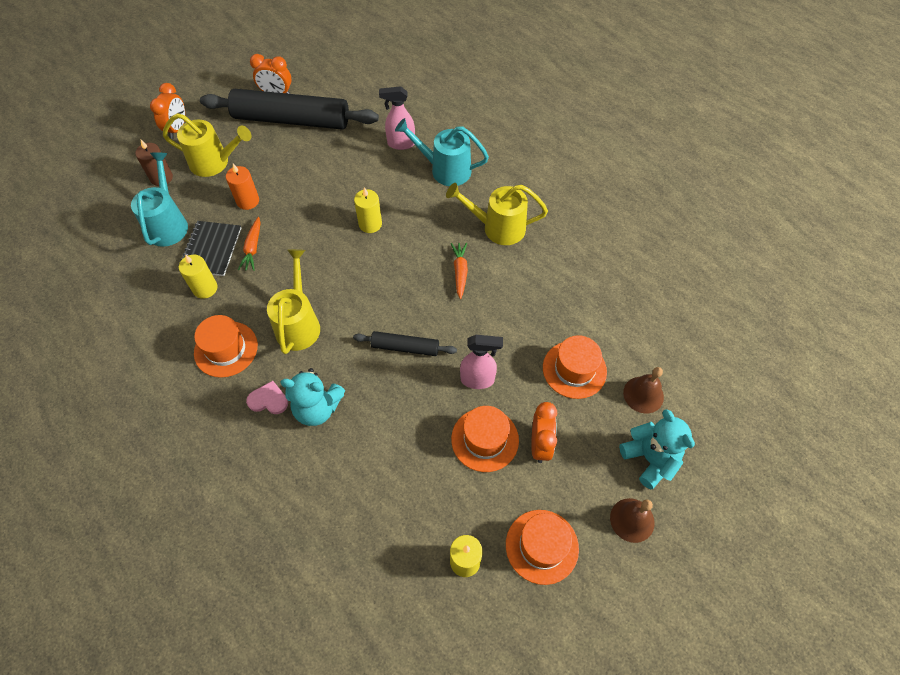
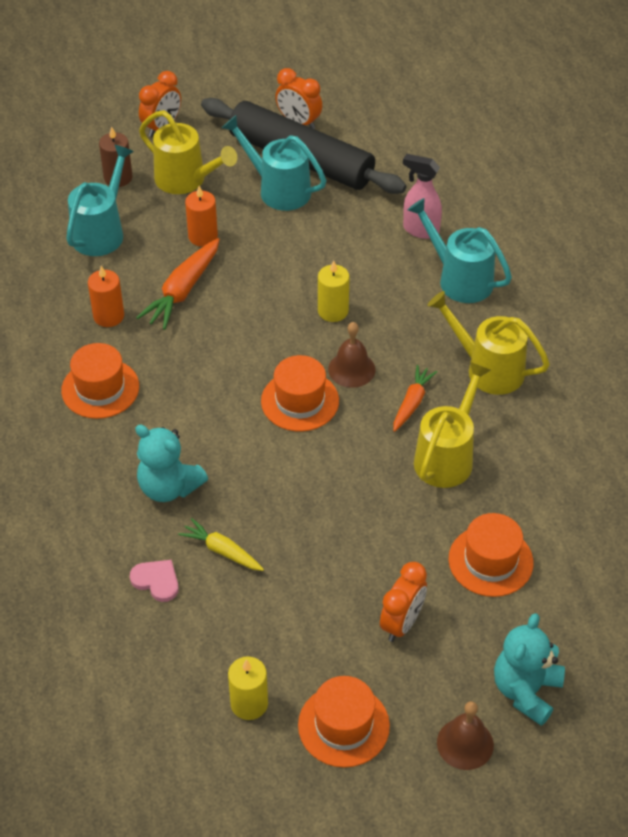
camera: 25 degrees right, 10 degrees down
black notebook [178,221,242,276] -> none
yellow candle [179,254,218,299] -> orange candle [88,266,124,327]
orange carrot [238,217,261,271] -> orange carrot [136,238,220,330], size x1.58
pink heart [246,381,288,414] -> pink heart moved to [130,560,179,602]
yellow watering can [267,249,320,354] -> yellow watering can moved to [414,362,491,488]
black rolling pin [353,331,457,356] -> none
orange hat [451,406,519,472] -> orange hat moved to [261,355,339,432]
pink spray bottle [460,335,503,389] -> none
turquoise teddy bear [619,409,695,489] -> turquoise teddy bear turned 150 degrees counterclockwise [494,613,565,726]
brown bell [623,367,664,413] -> brown bell moved to [328,322,376,388]
none -> yellow carrot [178,518,264,571]
none -> turquoise watering can [222,115,326,211]

